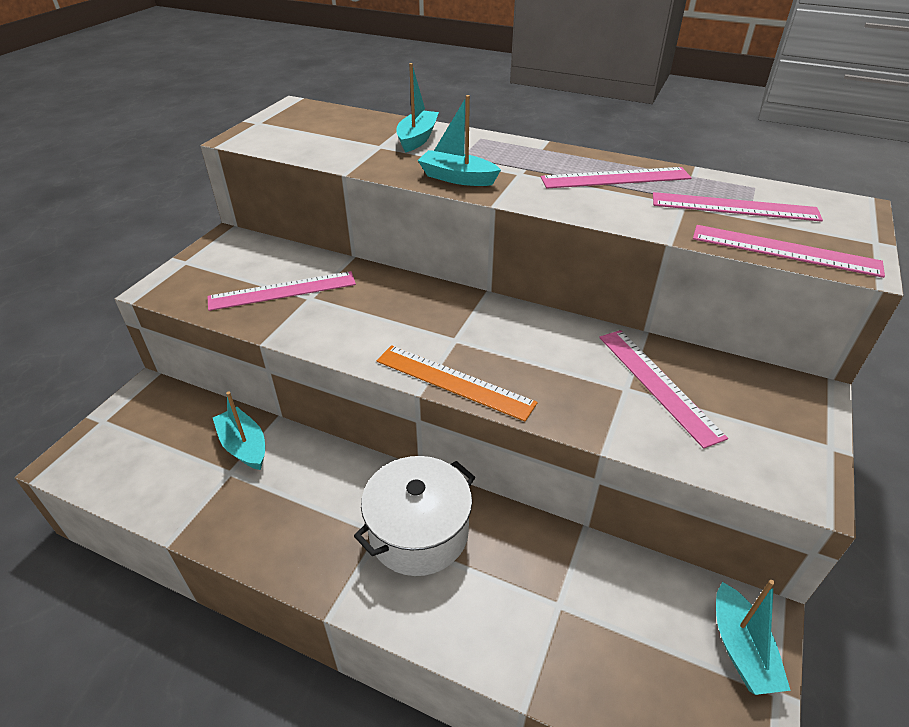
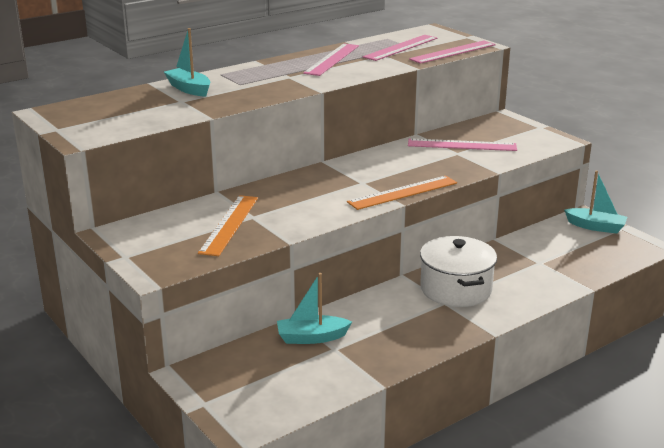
camera: 60 degrees left, 15 degrees down
pink ruler [207,271,356,311] -> orange ruler [198,195,258,256]
turquoise boat [418,95,501,186] -> none

